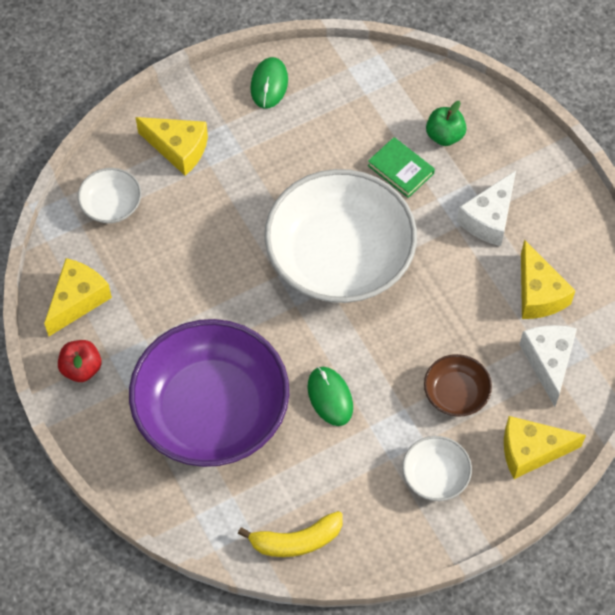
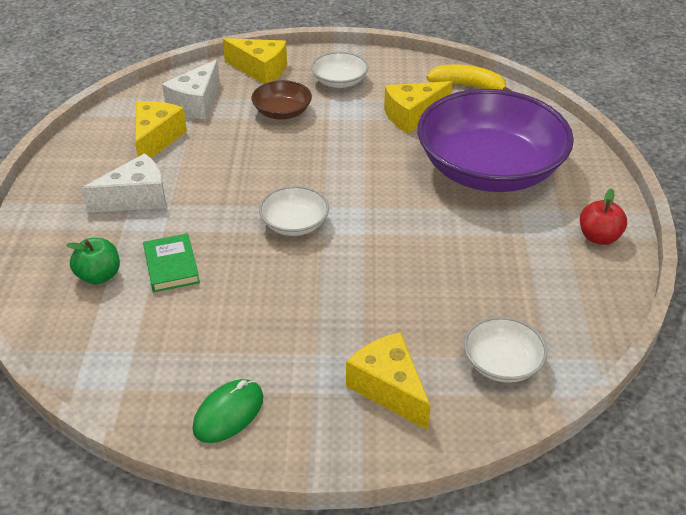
camera: 150 degrees left, 20 degrees down
yellow cheese [44,258,112,336] -> yellow cheese moved to [384,81,453,133]
white bowl [264,169,417,303] -> white bowl [259,186,329,236], size x0.43
green mouse [307,367,353,426] -> none

